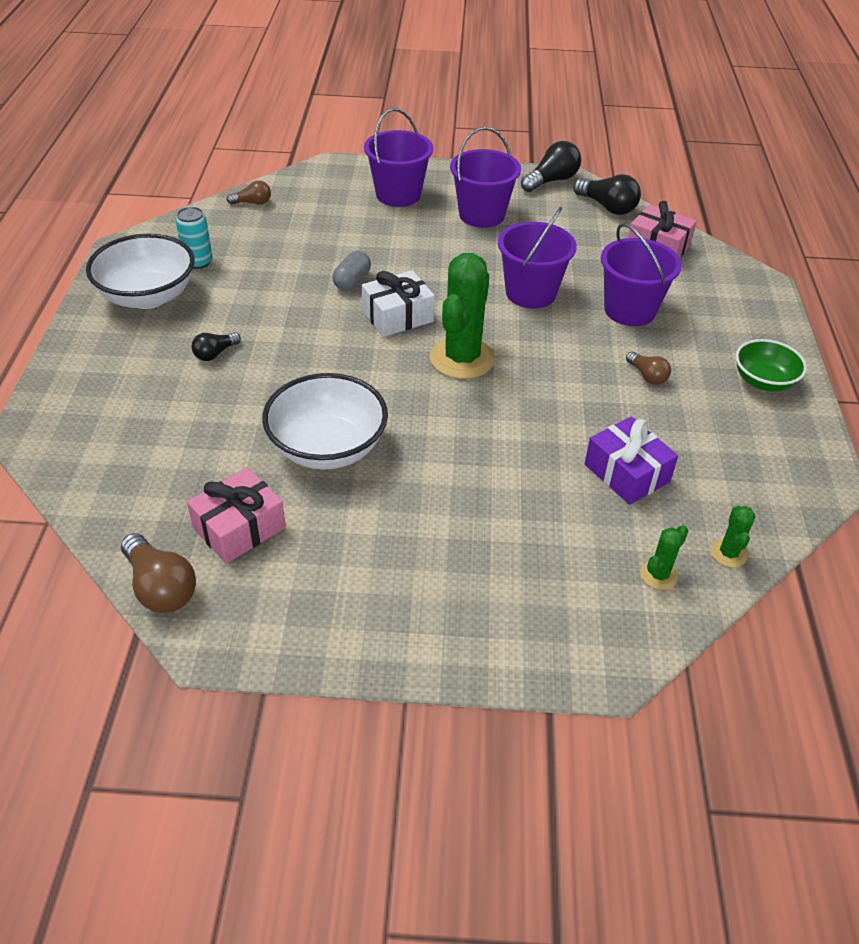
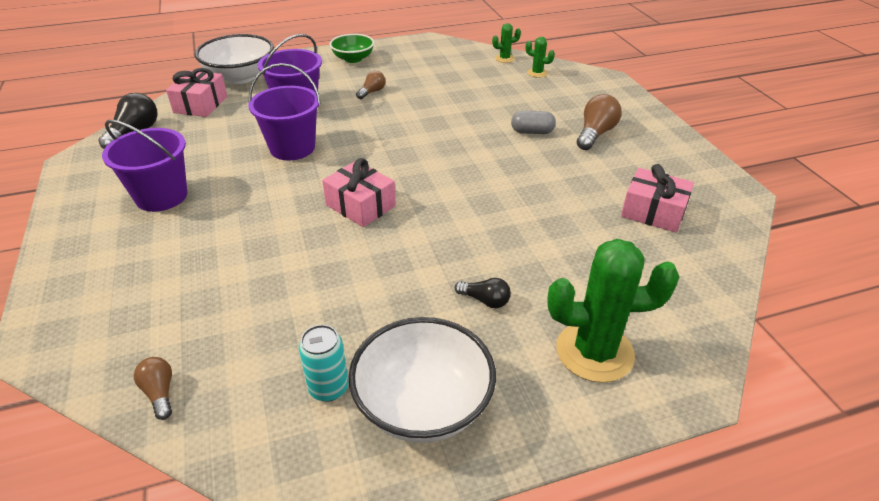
camera: 110 degrees left, 5 degrees down
brown light bulb [121,533,196,613] -> brown light bulb moved to [577,94,622,150]
white bowl [262,373,388,469] -> white bowl moved to [195,34,274,84]
grey capsule [332,251,371,291] -> grey capsule moved to [511,111,556,134]
white gift [362,270,435,337] -> pink gift [322,158,396,227]
purple bucket [364,108,433,207] -> none
green cactus [430,253,495,379] -> green cactus moved to [547,239,679,383]
black light bulb [521,141,581,192] -> none
purple gift [585,417,678,505] -> none

